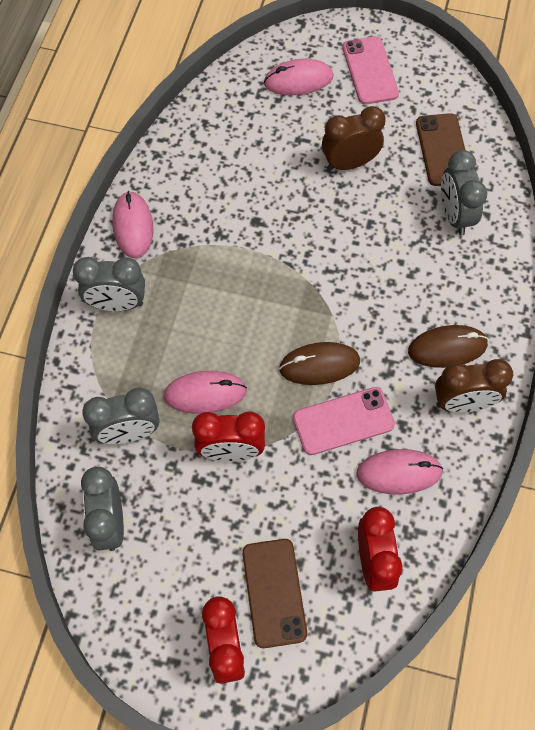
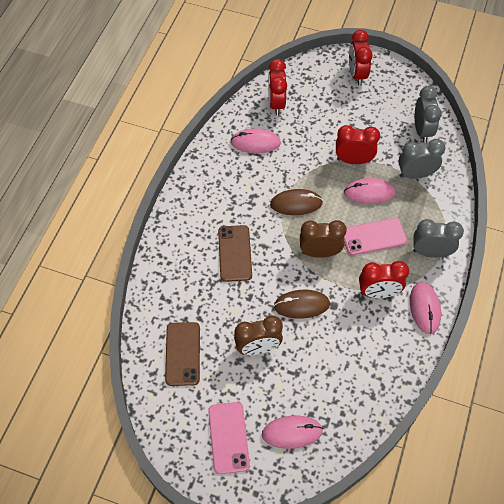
camera: 175 degrees left, 5 degrees down
brown phone [242,539,307,648] -> brown phone moved to [218,225,252,282]
pink phone [293,387,395,455] -> pink phone moved to [344,218,407,255]
brown mouse [408,325,489,368] -> brown mouse moved to [274,290,330,319]
brown clock [435,359,513,413] -> brown clock moved to [300,220,347,258]
grey clock [441,150,487,235] -> none
none -> red clock [359,261,409,298]

